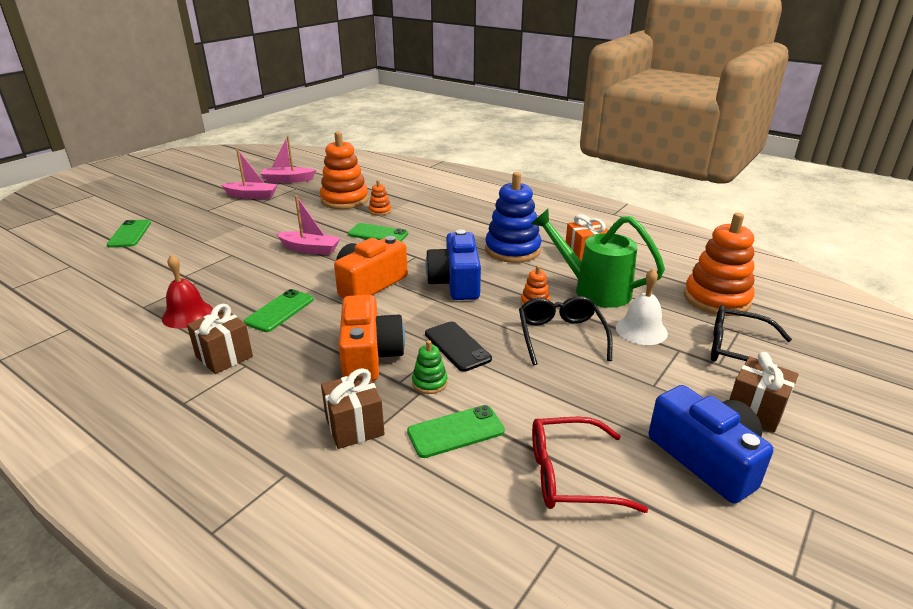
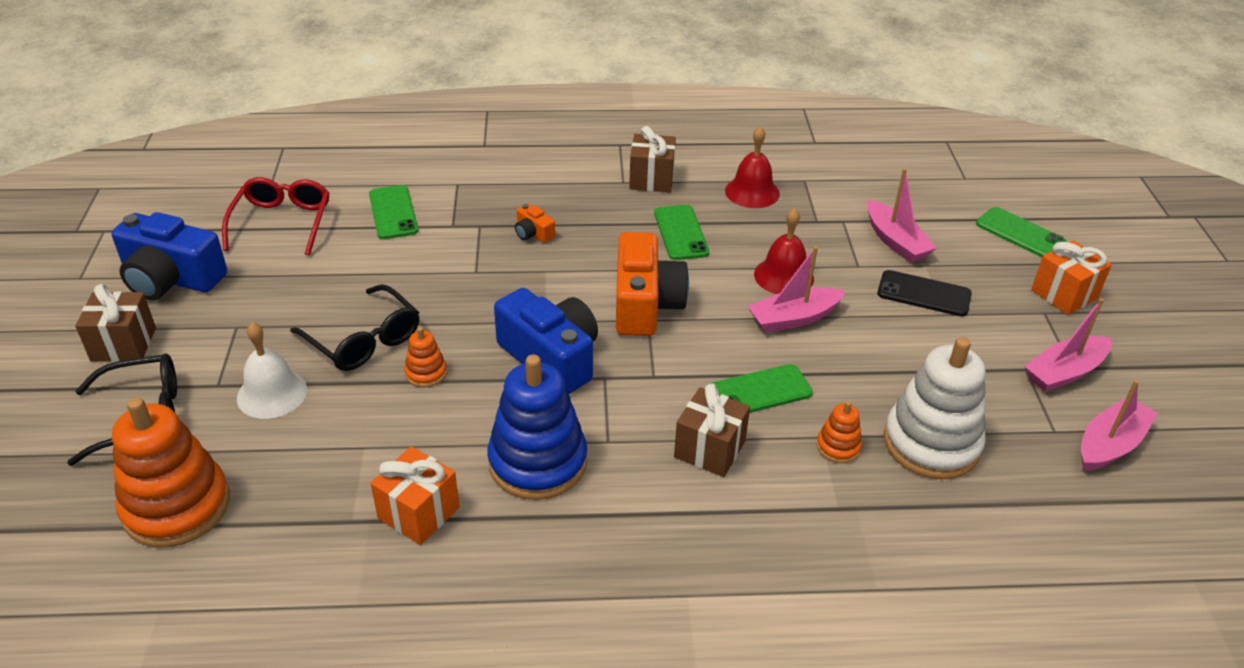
camera: 140 degrees right, 10 degrees up
orange stacking toy [320,131,369,209] -> white stacking toy [884,337,986,479]
brown gift [321,368,385,449] -> brown gift moved to [674,383,750,477]
orange camera [339,295,405,381] -> orange camera [515,203,555,243], size x0.44
green phone [407,405,505,458] -> green phone turned 45 degrees counterclockwise [369,185,418,239]
green stacking toy [412,340,447,394] -> none
black phone [425,322,492,372] -> black phone moved to [877,270,972,317]
green watering can [531,209,665,308] -> none
red glasses [532,417,649,513] -> red glasses turned 45 degrees counterclockwise [222,177,330,256]
none -> red bell [754,208,814,294]
none -> pink boat [867,168,937,263]
none -> orange gift [1031,240,1112,315]

